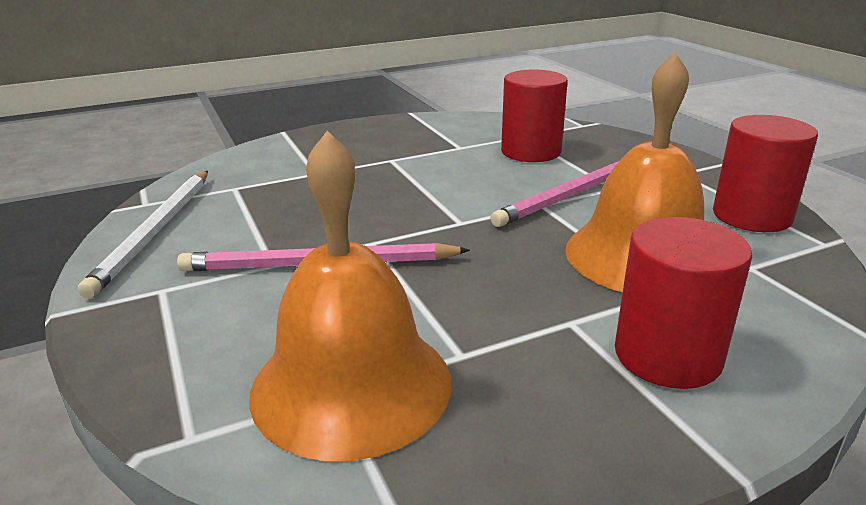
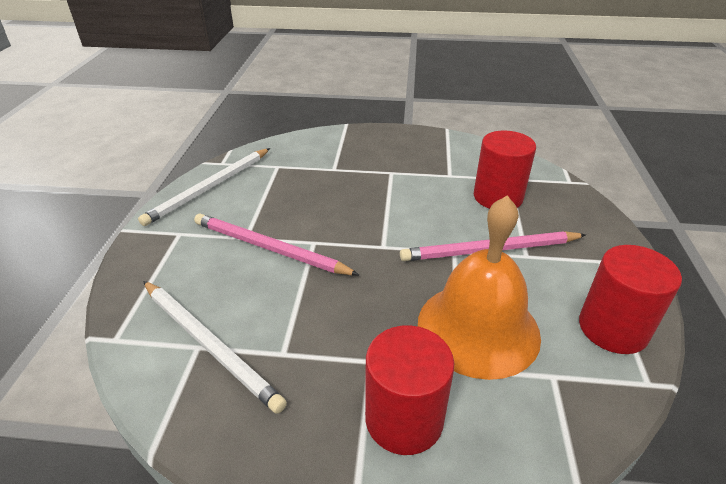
camera: 30 degrees right, 10 degrees up
orange bell [249,131,451,461] -> white pencil [143,281,287,414]

